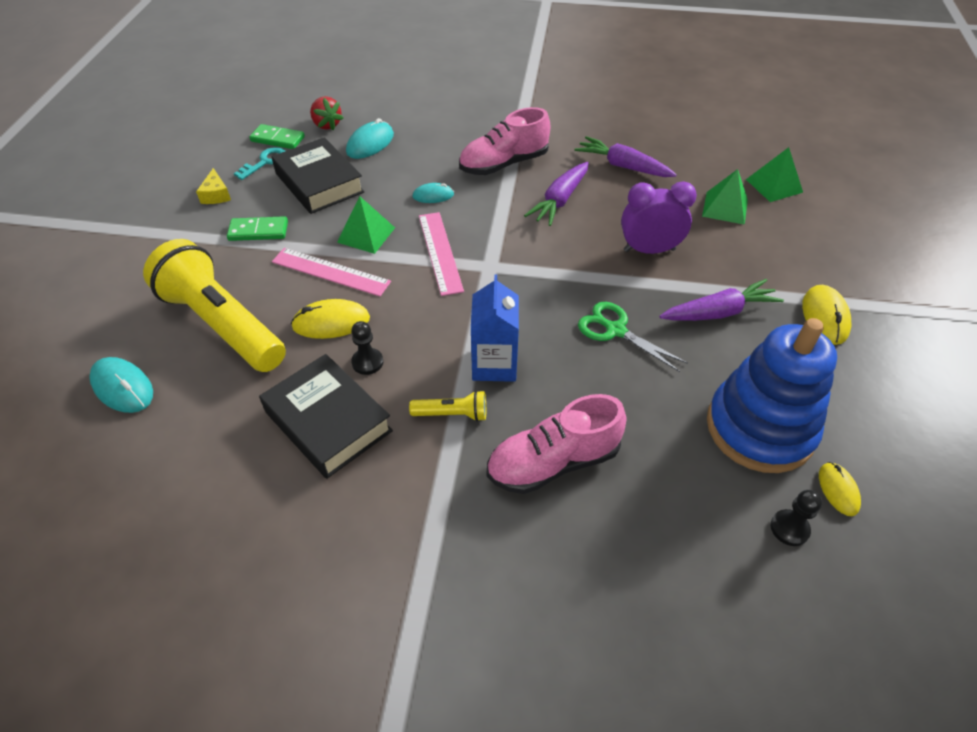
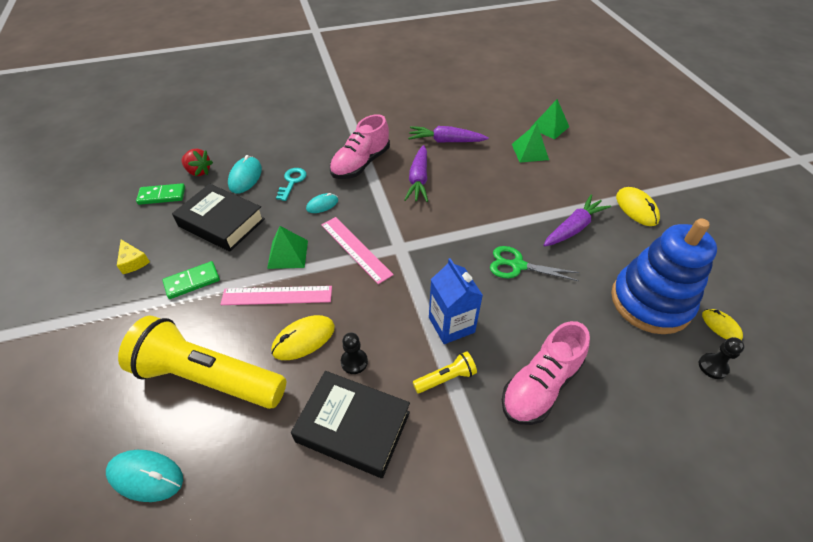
camera: 25 degrees left, 0 degrees up
turquoise key [234,147,285,180] -> turquoise key moved to [276,168,307,201]
purple clock [621,181,697,254] -> none

